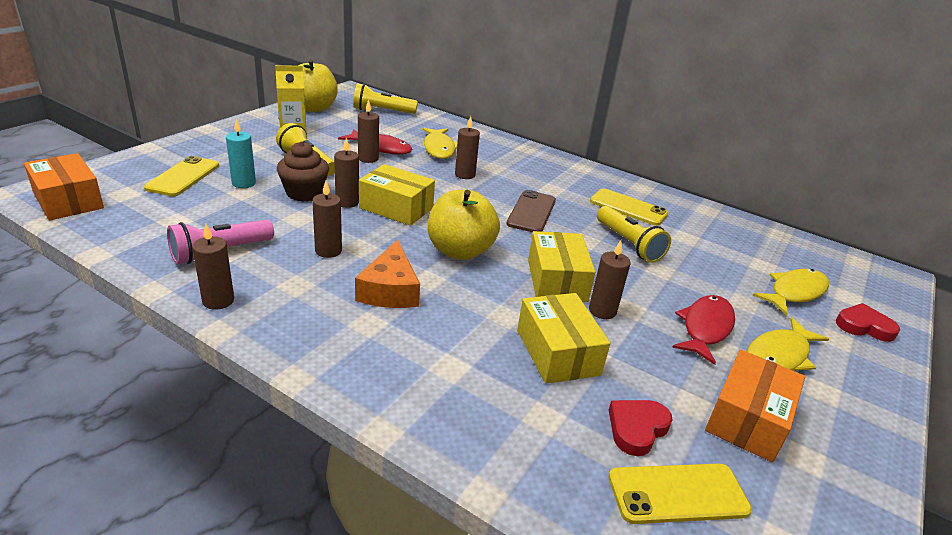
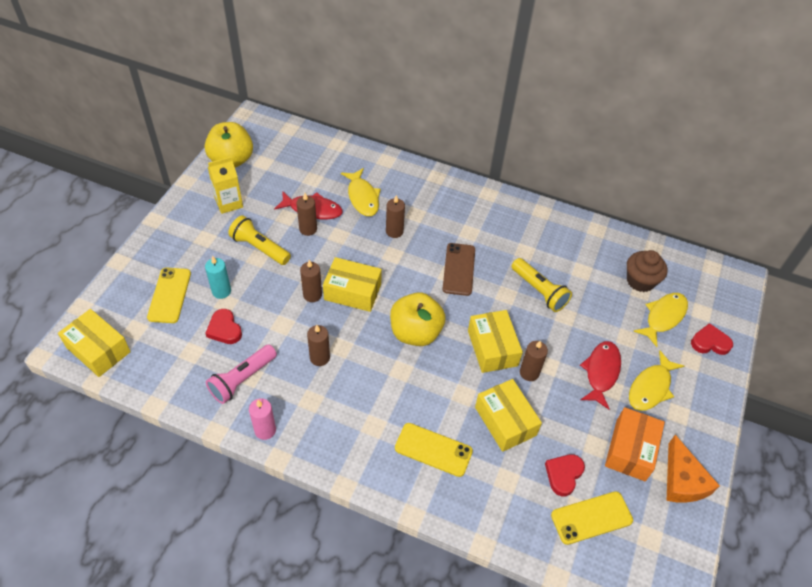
camera: 10 degrees left, 20 degrees up
orange box [24,153,104,220] -> yellow box [58,309,131,377]
brown candle [192,224,234,310] -> pink candle [249,398,276,440]
brown cupcake [277,141,329,202] -> brown cupcake moved to [627,250,667,292]
yellow flashlight [353,83,418,114] -> none
orange cheese [355,239,420,308] -> orange cheese moved to [666,435,720,503]
yellow phone [590,188,669,226] -> yellow phone moved to [395,423,473,477]
none -> red heart [205,309,242,344]

